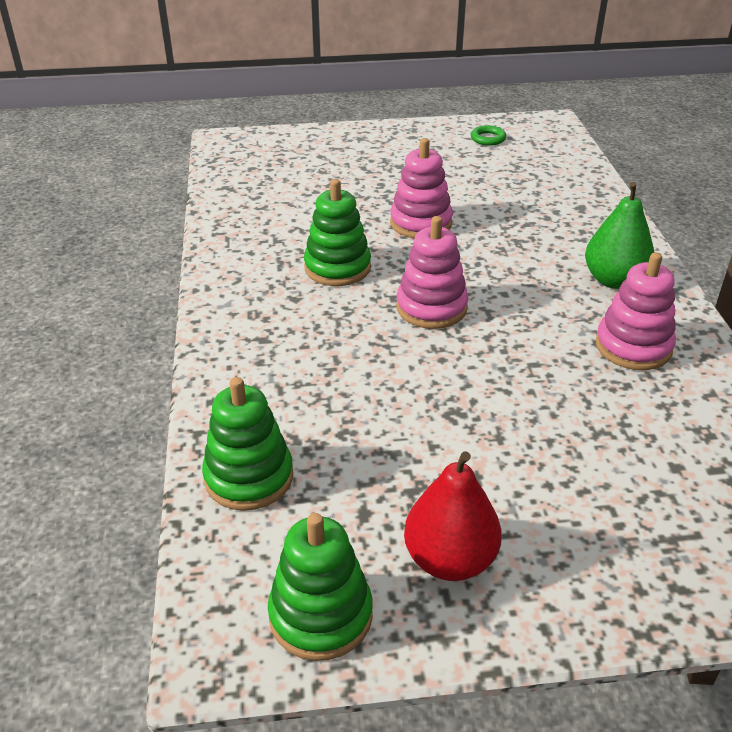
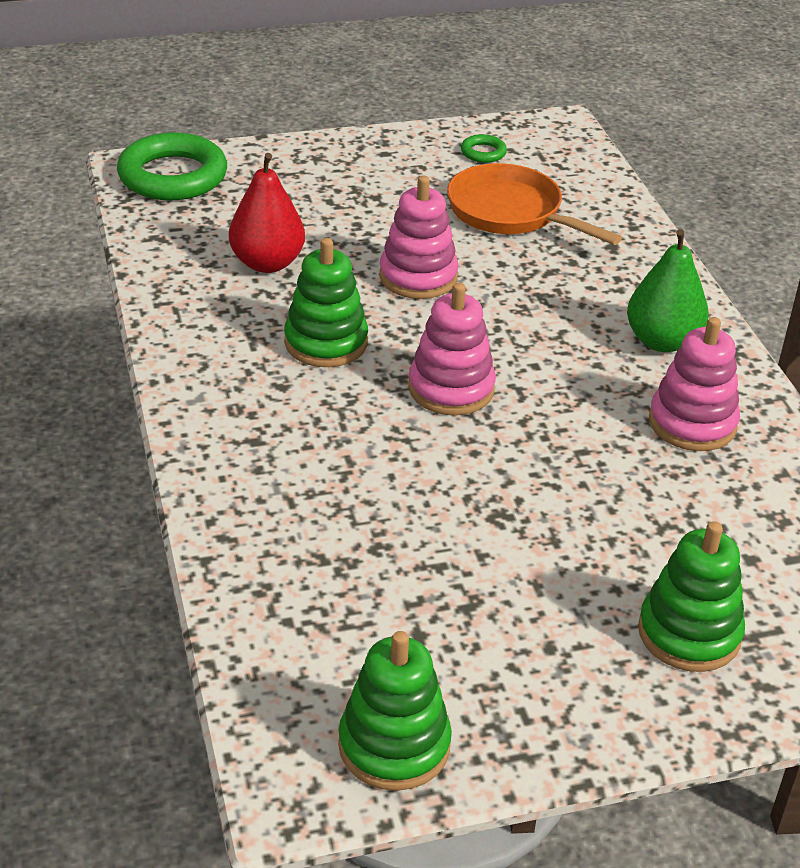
camera: 10 degrees left, 0 degrees up
green stacking toy [202,377,293,511] -> green stacking toy moved to [638,521,745,672]
red pear [404,451,502,581] -> red pear moved to [229,153,305,273]
none -> green ring [117,132,227,200]
none -> orange pan [447,163,622,245]

